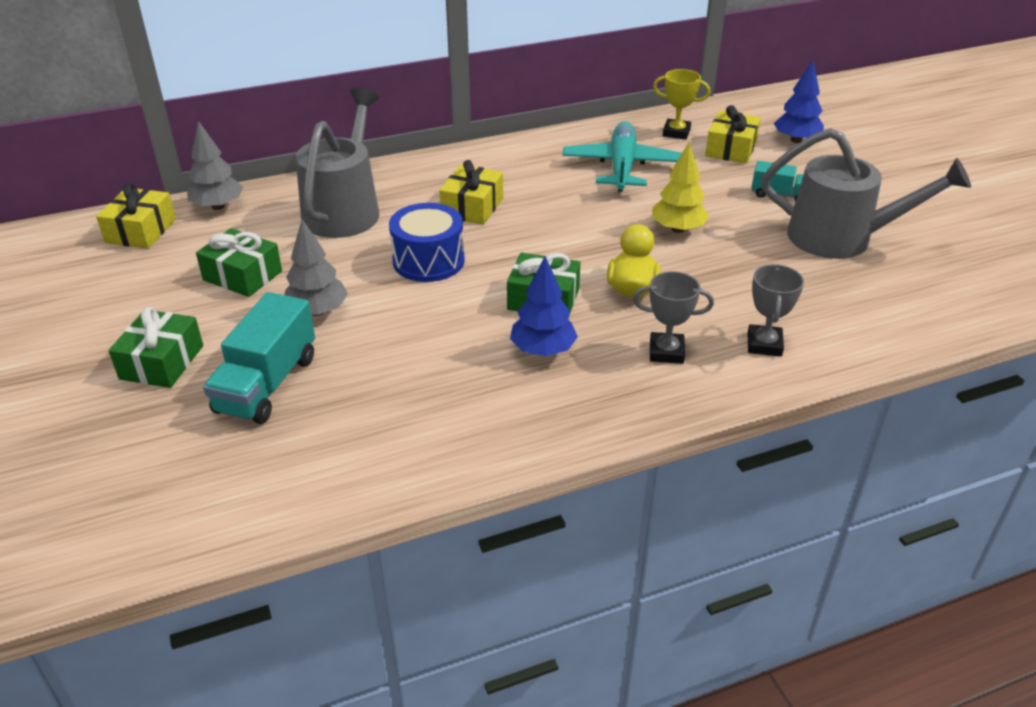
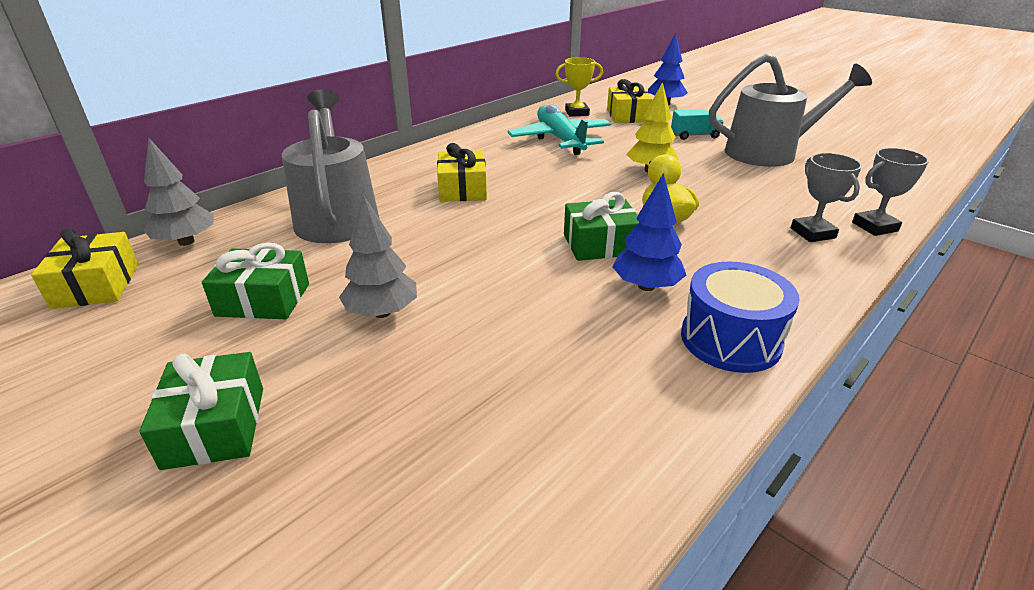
camera: 25 degrees left, 5 degrees down
turquoise truck [203,292,315,424] -> none
blue drum [389,203,465,282] -> blue drum moved to [681,262,800,373]
grey trophy [633,271,714,364] -> grey trophy moved to [852,148,929,236]

